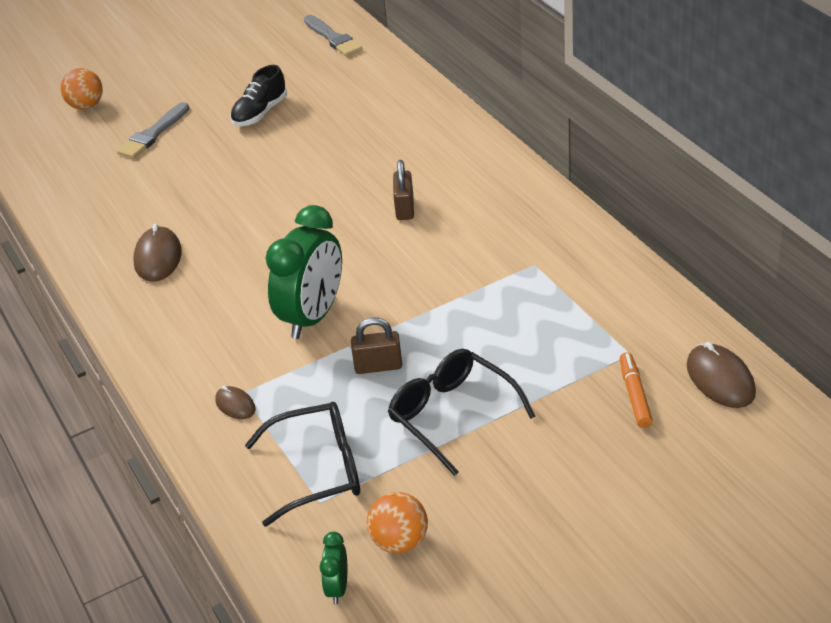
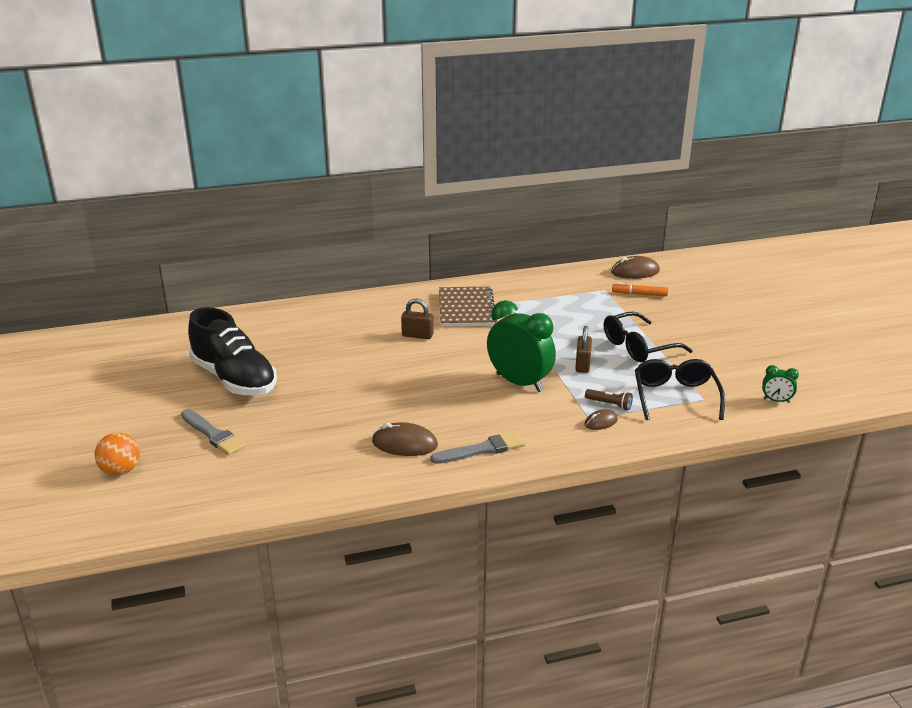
camera: 80 degrees left, 10 degrees down
black shoe [230,65,287,126] -> black shoe [188,307,277,396], size x1.82
grey brush [304,15,362,56] -> grey brush moved to [430,432,525,464]
orange ball [367,492,428,553] -> none
none -> brown notebook [439,287,497,327]
none -> brown flashlight [585,389,633,410]

